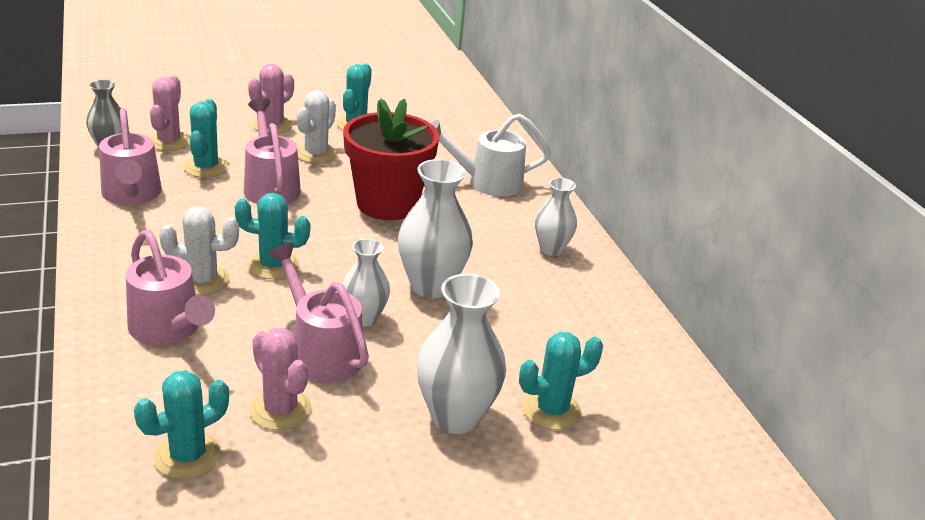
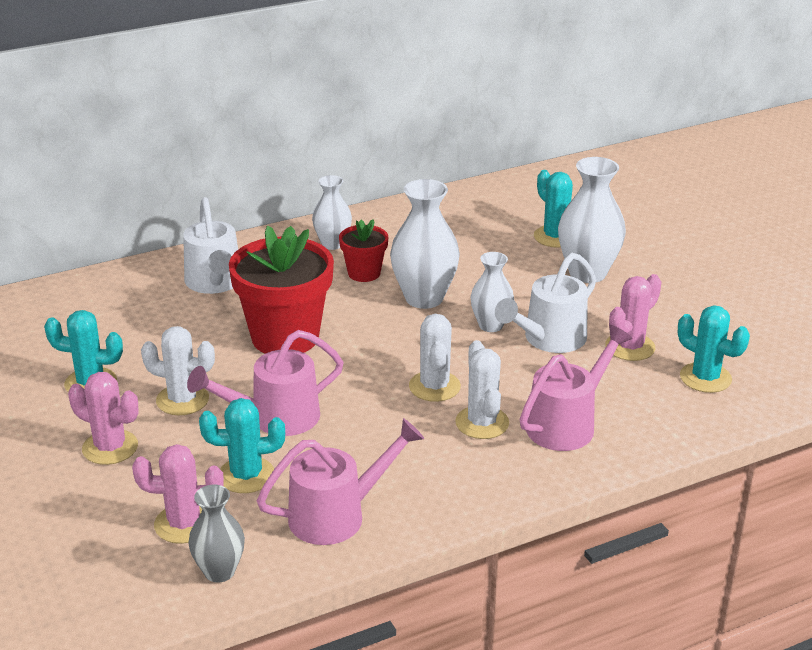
camera: 95 degrees left, 0 degrees up
turquoise cactus [235,193,310,279] -> white cactus [409,314,461,402]
pink watering can [268,243,369,383] -> white watering can [495,253,596,353]
none -> red flower pot [339,219,388,282]

